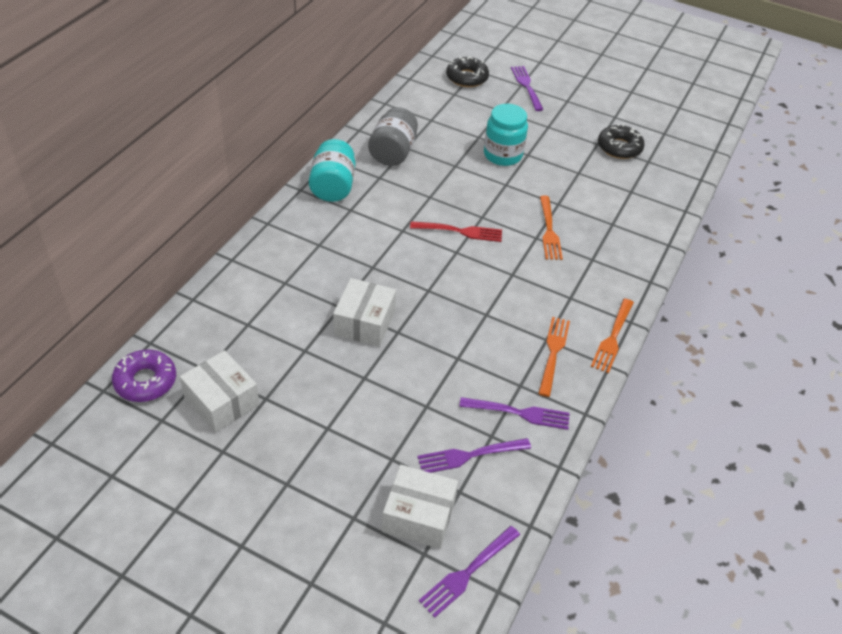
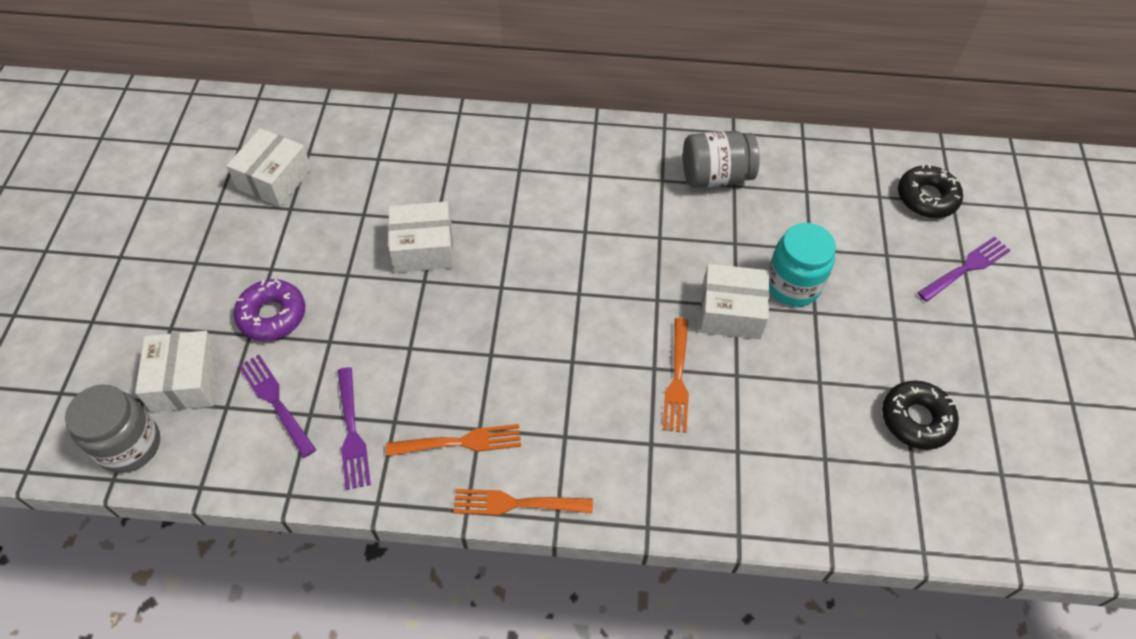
camera: 70 degrees right, 10 degrees up
purple donut [112,349,176,402] -> purple donut moved to [234,279,305,341]
turquoise jar [309,139,355,202] -> none
red fork [410,221,502,242] -> none
purple fork [419,526,520,618] -> grey jar [65,385,160,473]
orange fork [540,195,563,260] -> orange fork turned 60 degrees counterclockwise [663,318,689,433]
none -> white box [700,264,769,339]

